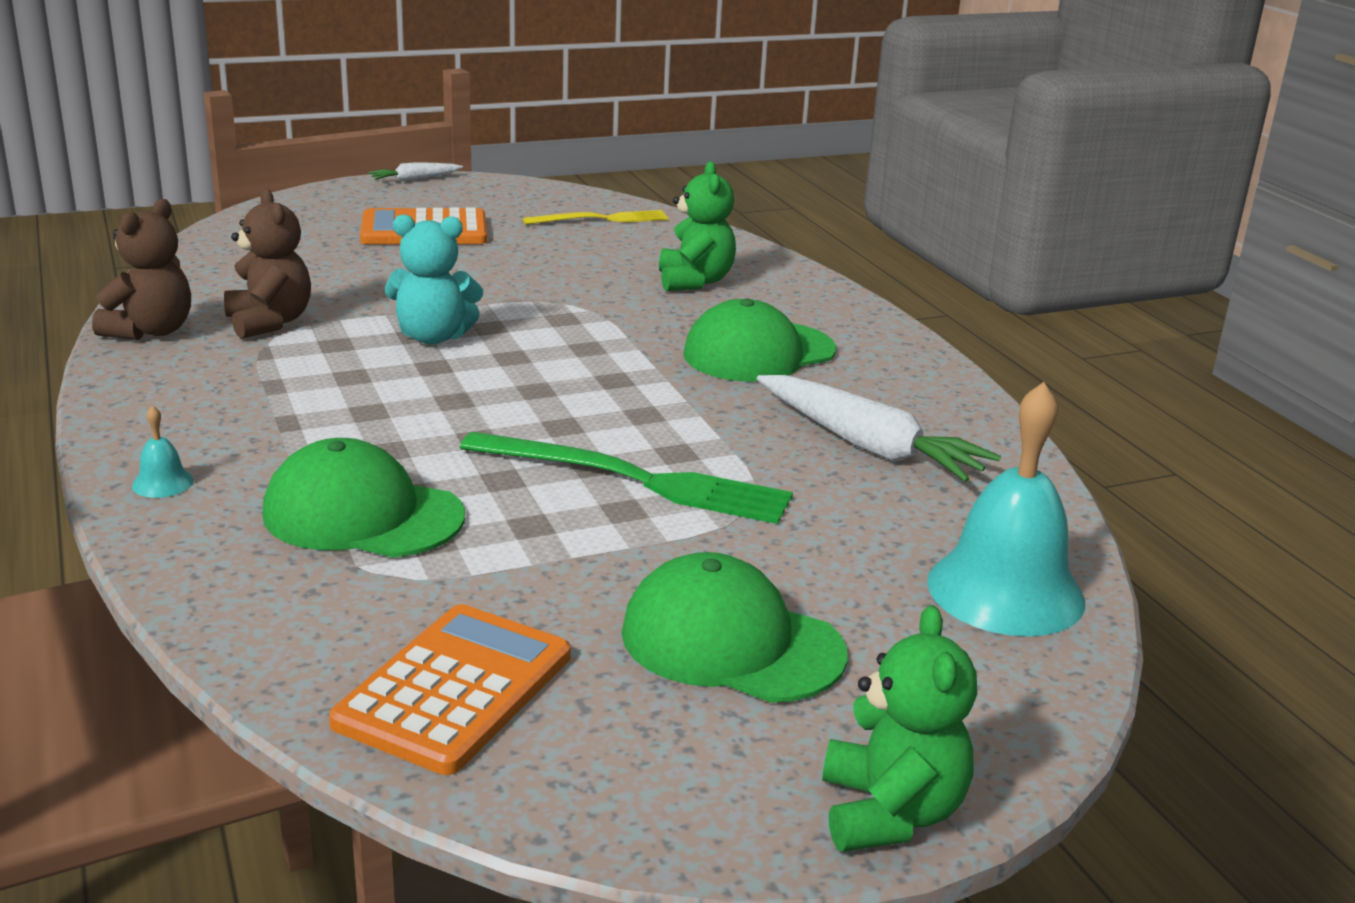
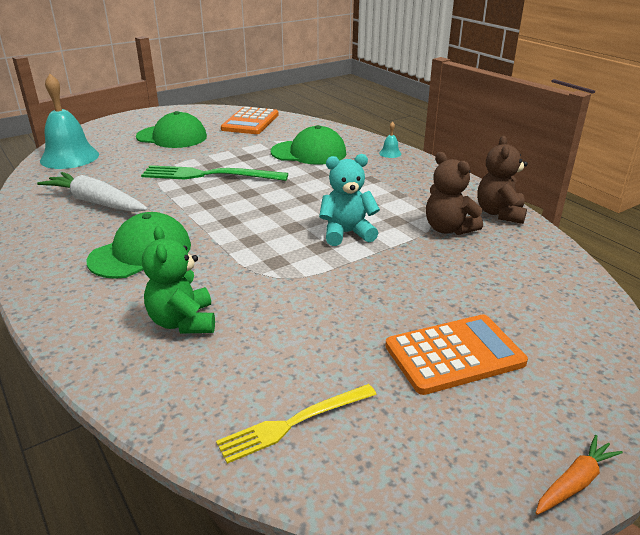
camera: 170 degrees right, 5 degrees up
white carrot [368,162,463,182] -> orange carrot [536,435,623,515]
green teddy bear [822,605,977,852] -> none

